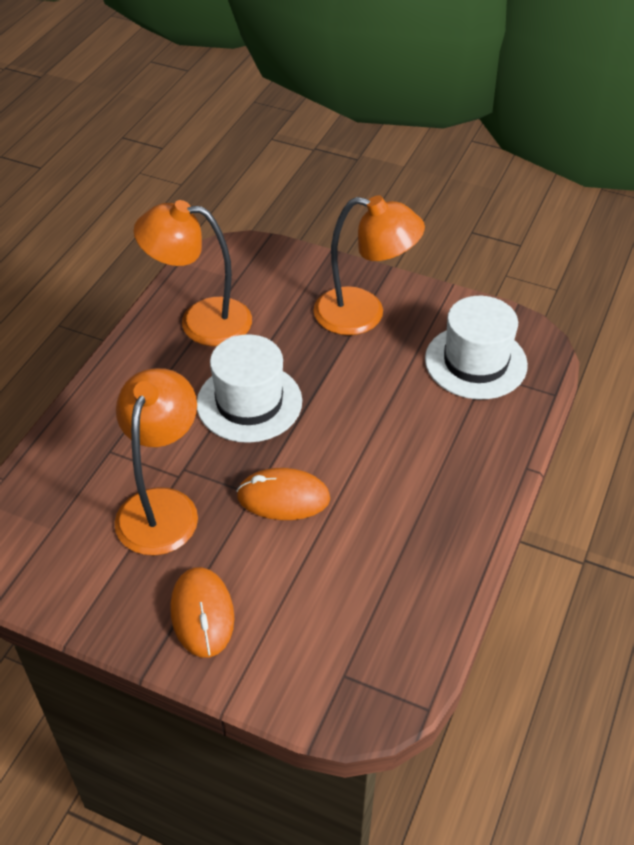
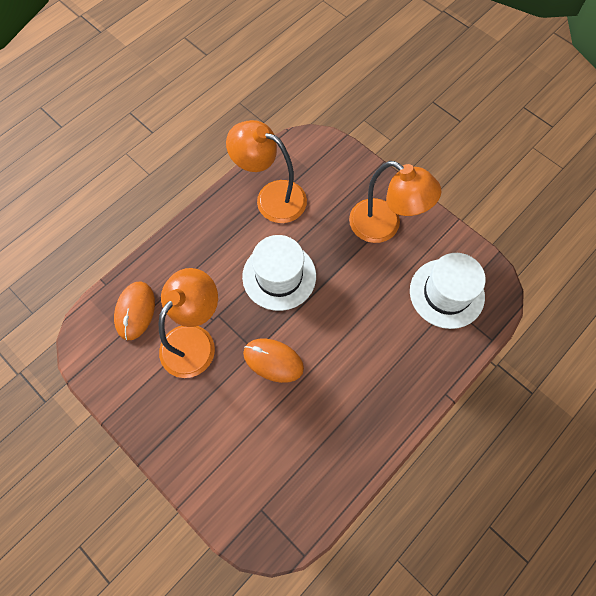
camera: 20 degrees right, 20 degrees up
orange mouse [170,567,234,658] -> orange mouse moved to [114,281,155,340]

